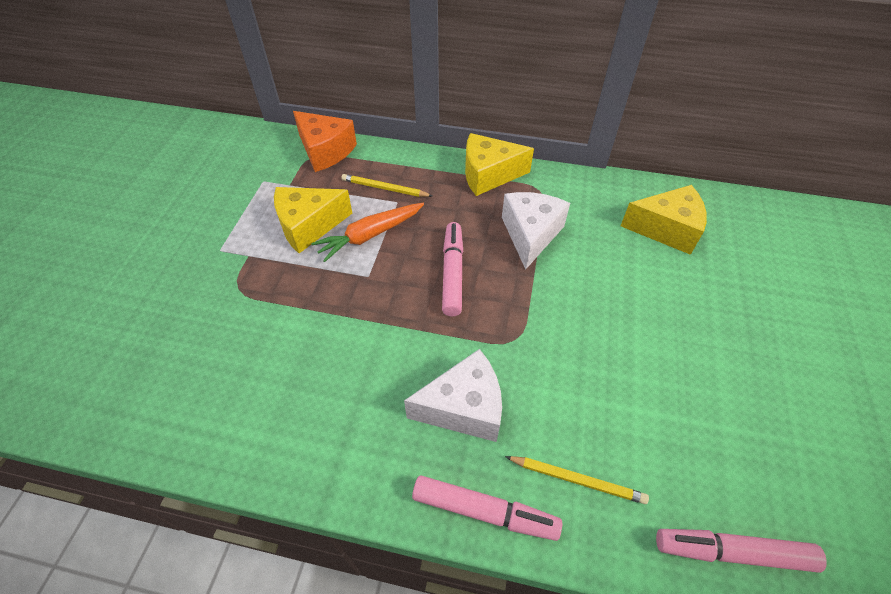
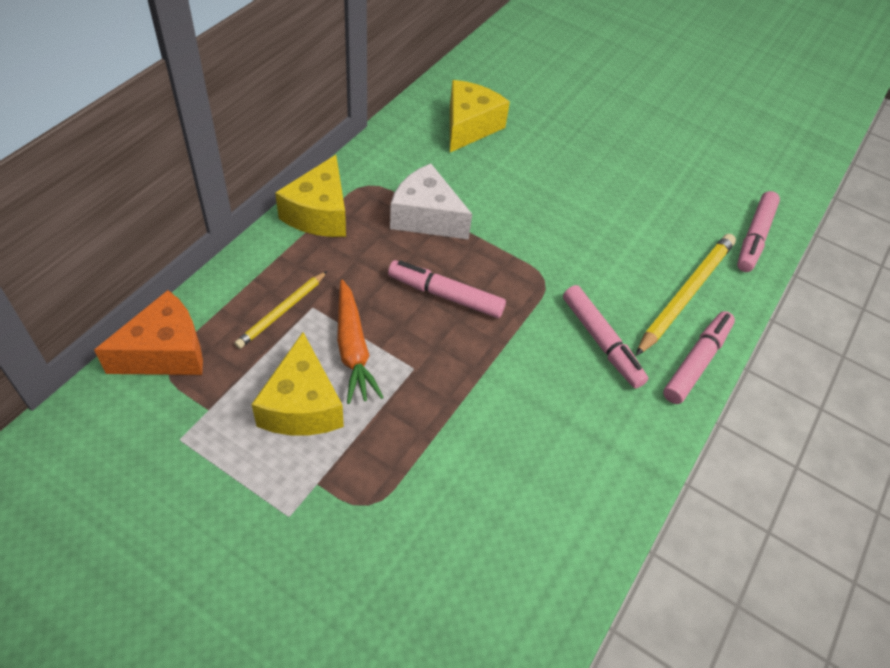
camera: 75 degrees left, 0 degrees up
white cheese [404,349,502,442] -> pink marker [563,285,649,388]
yellow pencil [505,456,649,504] -> yellow pencil [636,234,736,356], size x1.70

